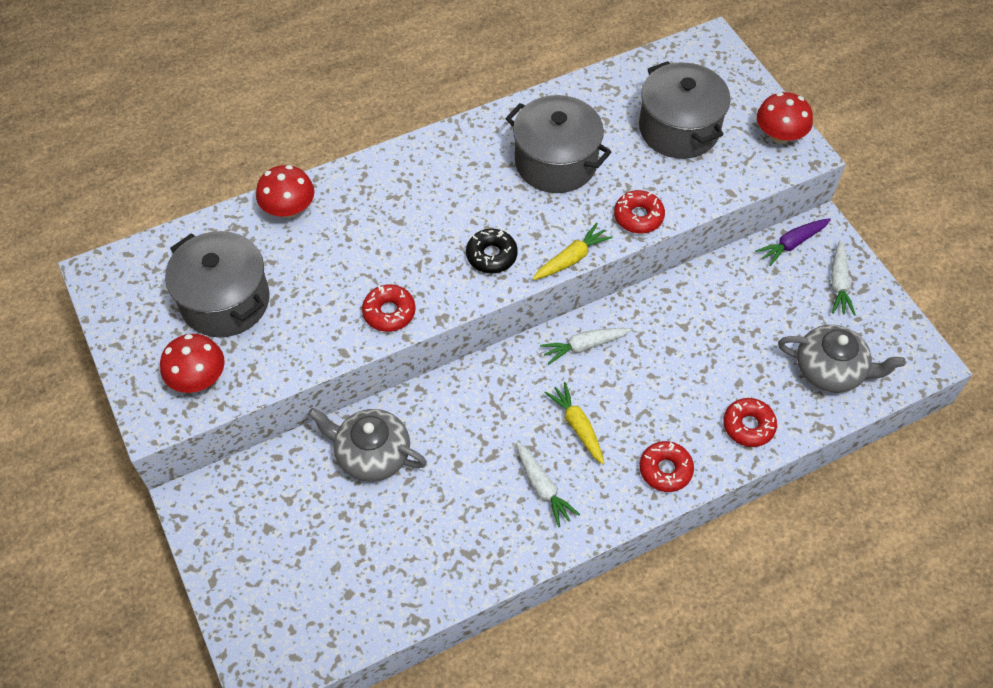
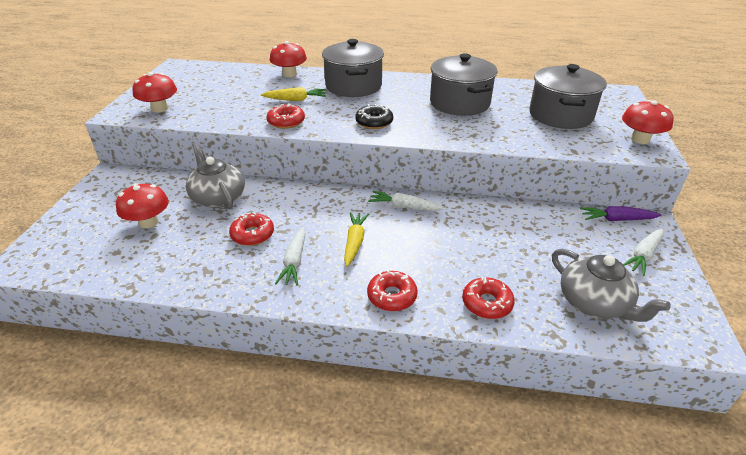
camera: 35 degrees right, 20 degrees down
grey pot [165,231,270,337] -> grey pot moved to [322,39,384,97]
yellow carrot [532,223,613,280] -> yellow carrot moved to [261,87,326,101]
red donut [614,190,665,234] -> red donut moved to [229,212,274,246]
none -> red mushroom [116,183,169,228]

